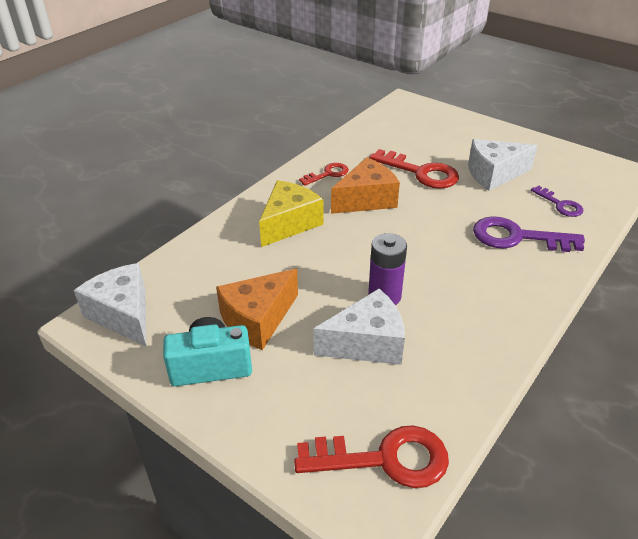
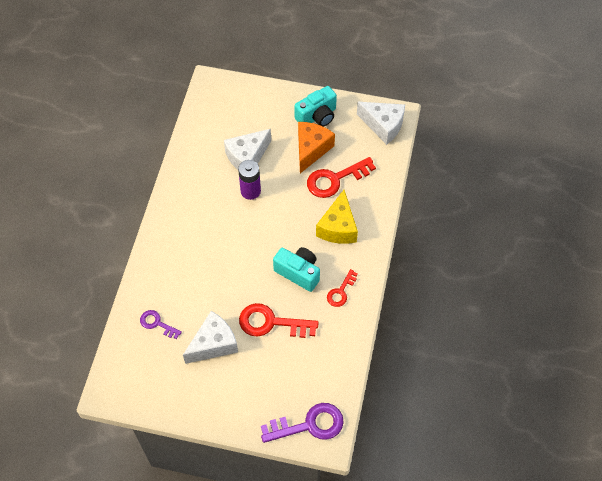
camera: 155 degrees right, 20 degrees up
red key [294,425,449,488] -> red key moved to [307,157,376,198]
orange cheese [331,157,400,214] -> turquoise camera [273,247,320,292]
purple key [473,216,585,252] -> purple key moved to [261,403,344,443]

